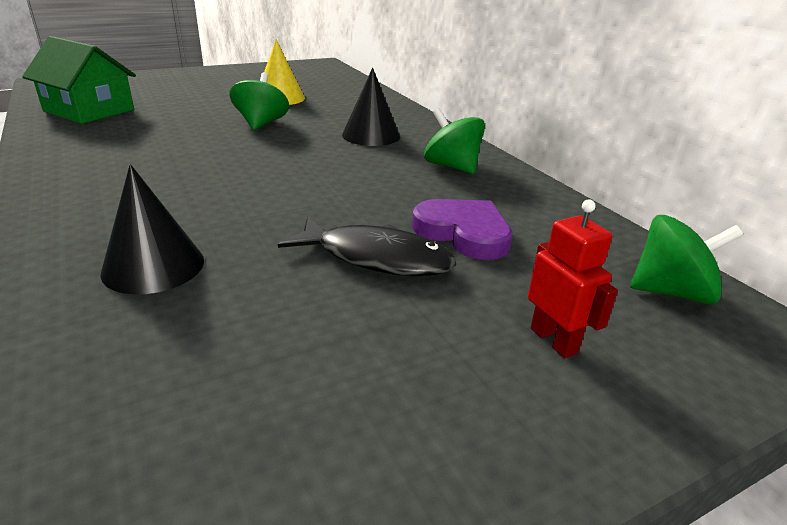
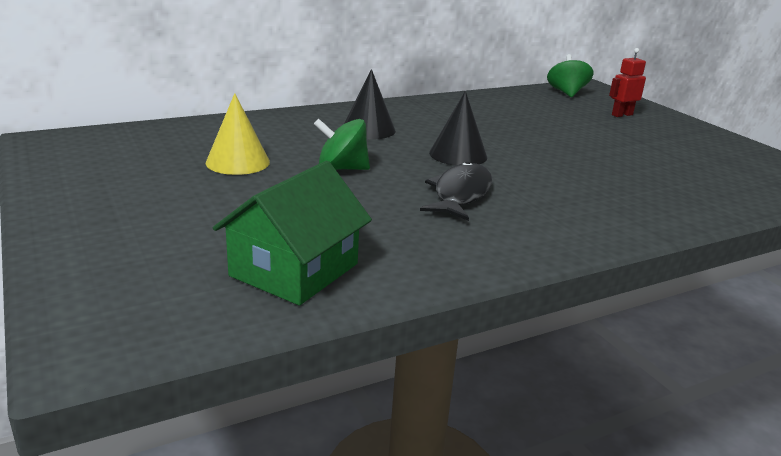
camera: 90 degrees left, 5 degrees down
black cone [100,164,204,295] -> black cone moved to [429,91,487,166]
black fish [278,217,456,276] -> black fish moved to [420,162,492,221]
purple heart [412,199,513,260] -> none
green spinning top [424,108,485,174] -> none

